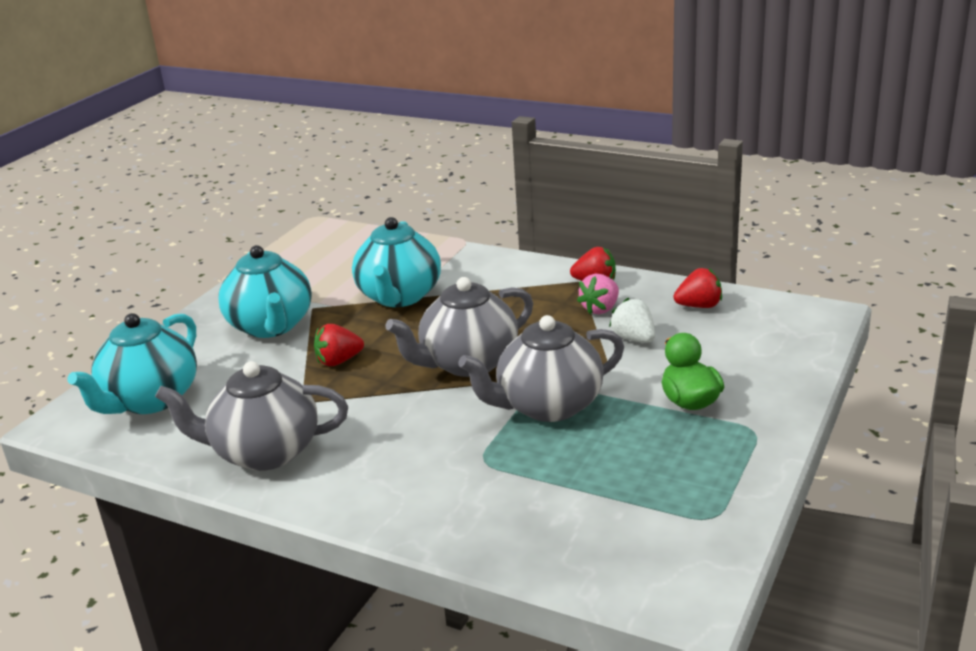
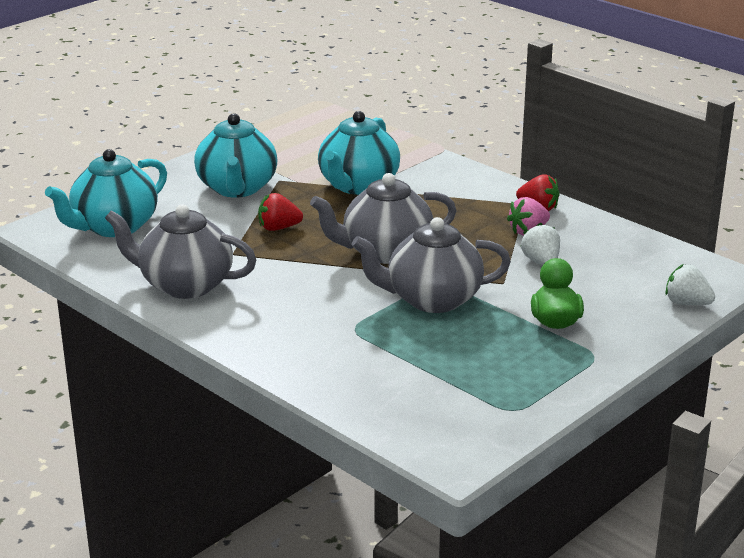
camera: 15 degrees right, 0 degrees up
red strawberry [673,268,722,308] -> none
none -> white strawberry [665,264,715,305]

